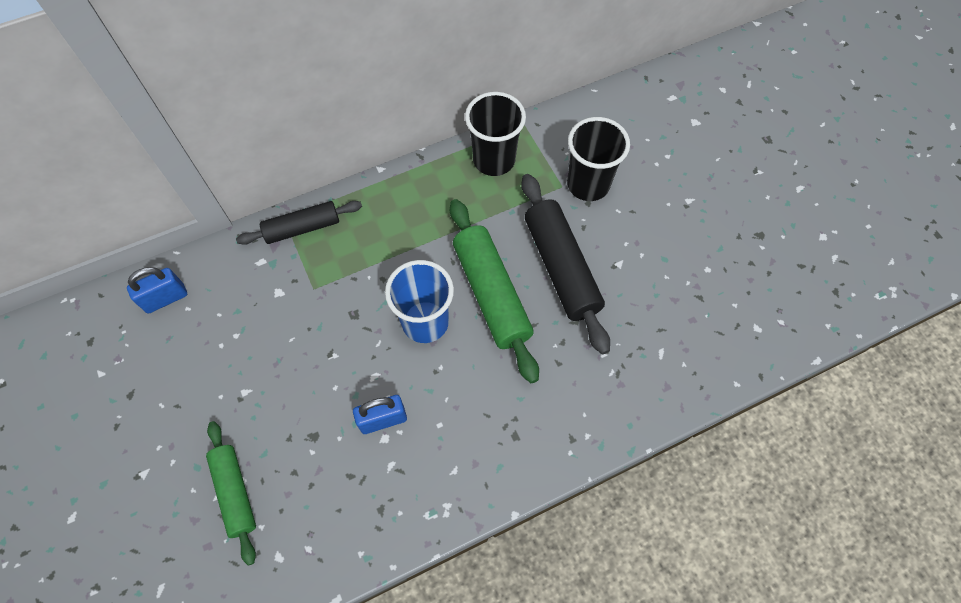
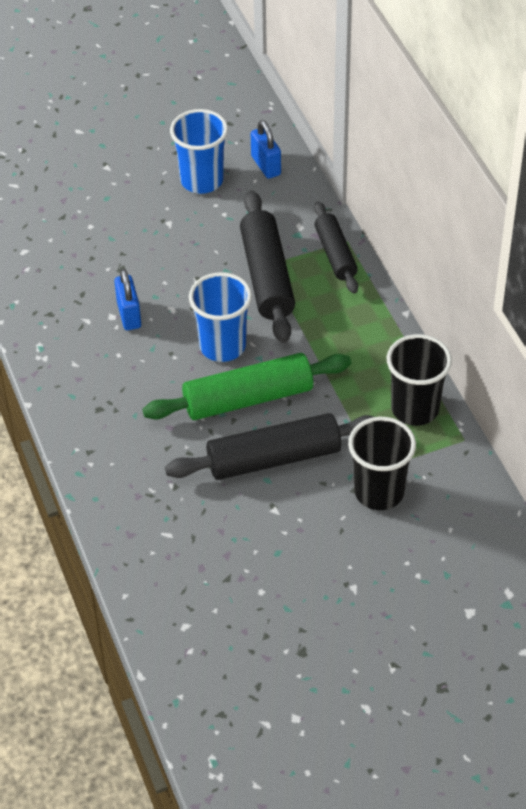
camera: 95 degrees right, 15 degrees down
green rolling pin [206,421,256,566] -> none
none -> blue cup [170,109,228,194]
none -> black rolling pin [240,190,295,343]

